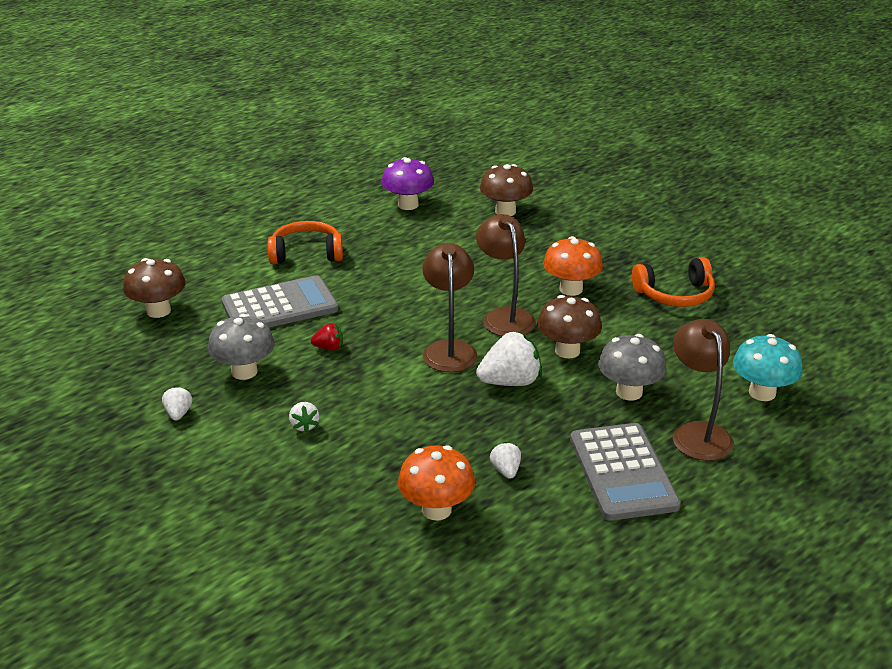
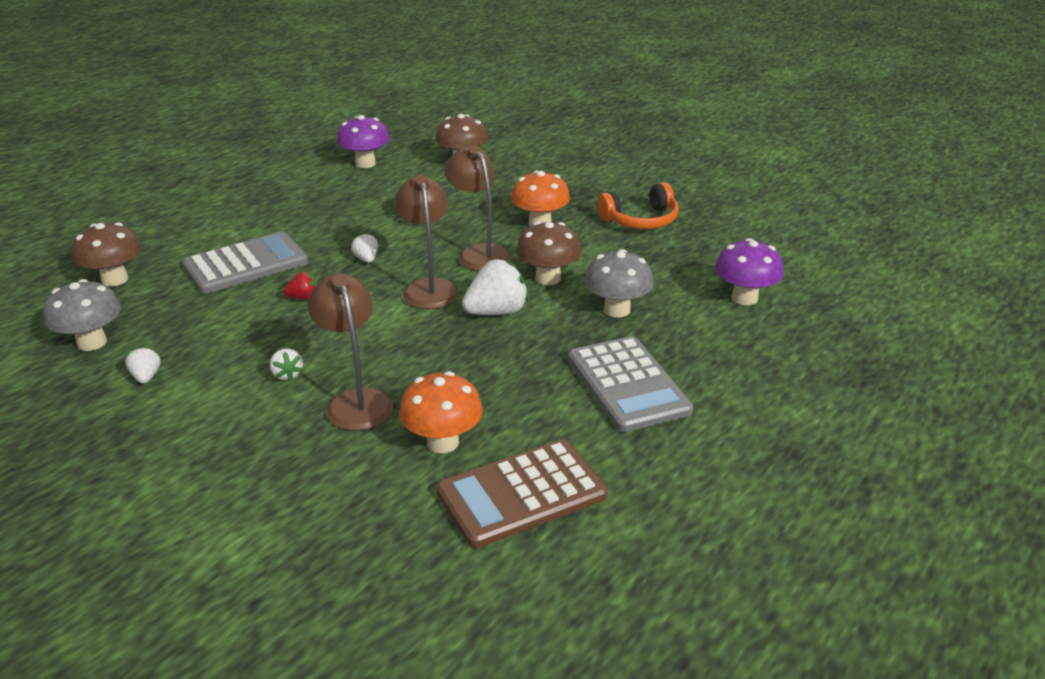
camera: 10 degrees left, 0 degrees up
grey mushroom [208,314,275,380] -> grey mushroom moved to [43,279,121,351]
orange headphones [268,221,343,264] -> none
white strawberry [490,442,521,479] -> white strawberry moved to [351,233,378,263]
brown lamp [673,319,734,461] -> brown lamp moved to [308,273,393,431]
turquoise mushroom [733,334,802,401] -> purple mushroom [715,238,784,305]
none -> brown calculator [436,439,608,548]

